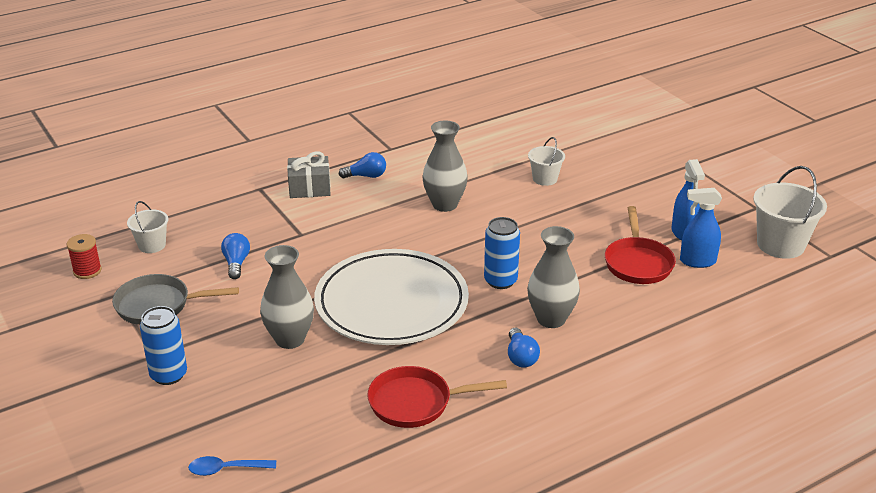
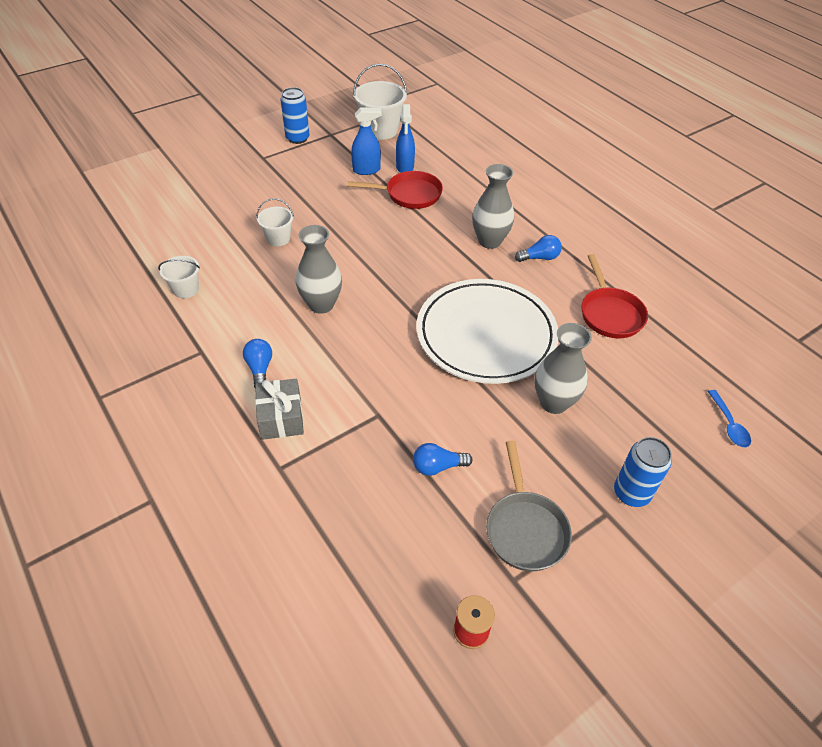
camera: 95 degrees left, 15 degrees up
white bucket [127,201,169,253] -> white bucket moved to [158,256,200,298]
blue can [484,217,520,289] -> blue can moved to [281,87,310,144]

